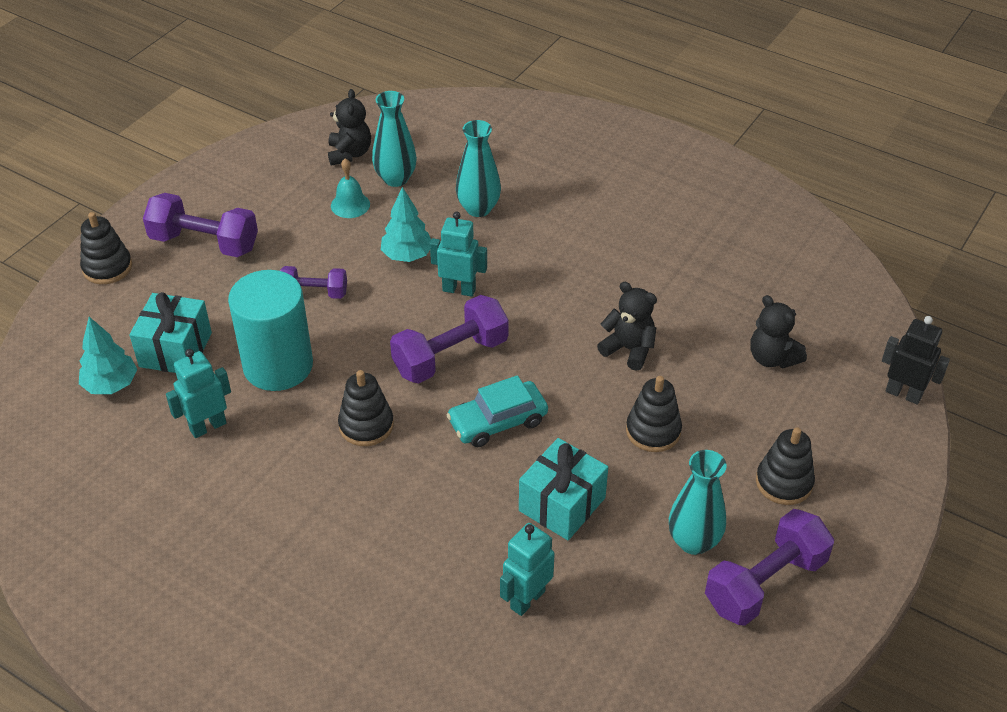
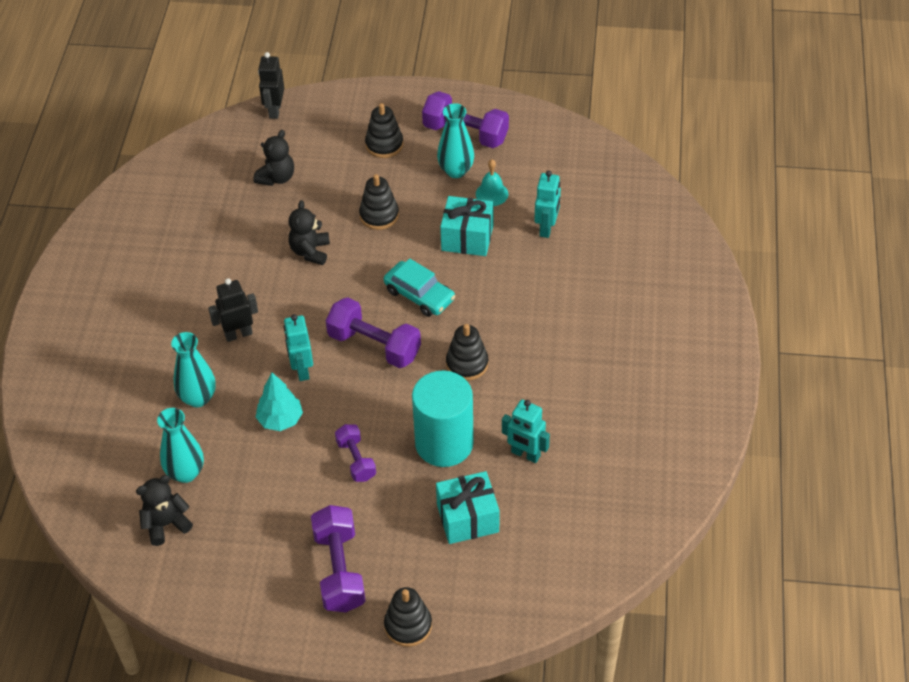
camera: 115 degrees left, 5 degrees up
turquoise tree [79,317,138,394] -> none
turquoise bell [331,158,370,218] -> turquoise bell moved to [476,159,508,206]
turquoise robot [500,523,555,616] -> turquoise robot turned 90 degrees counterclockwise [534,170,561,238]
none -> black robot [208,278,258,342]

